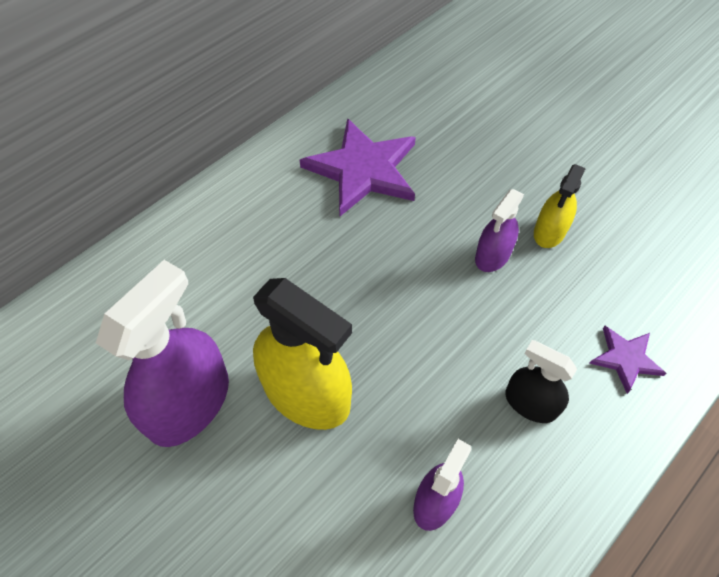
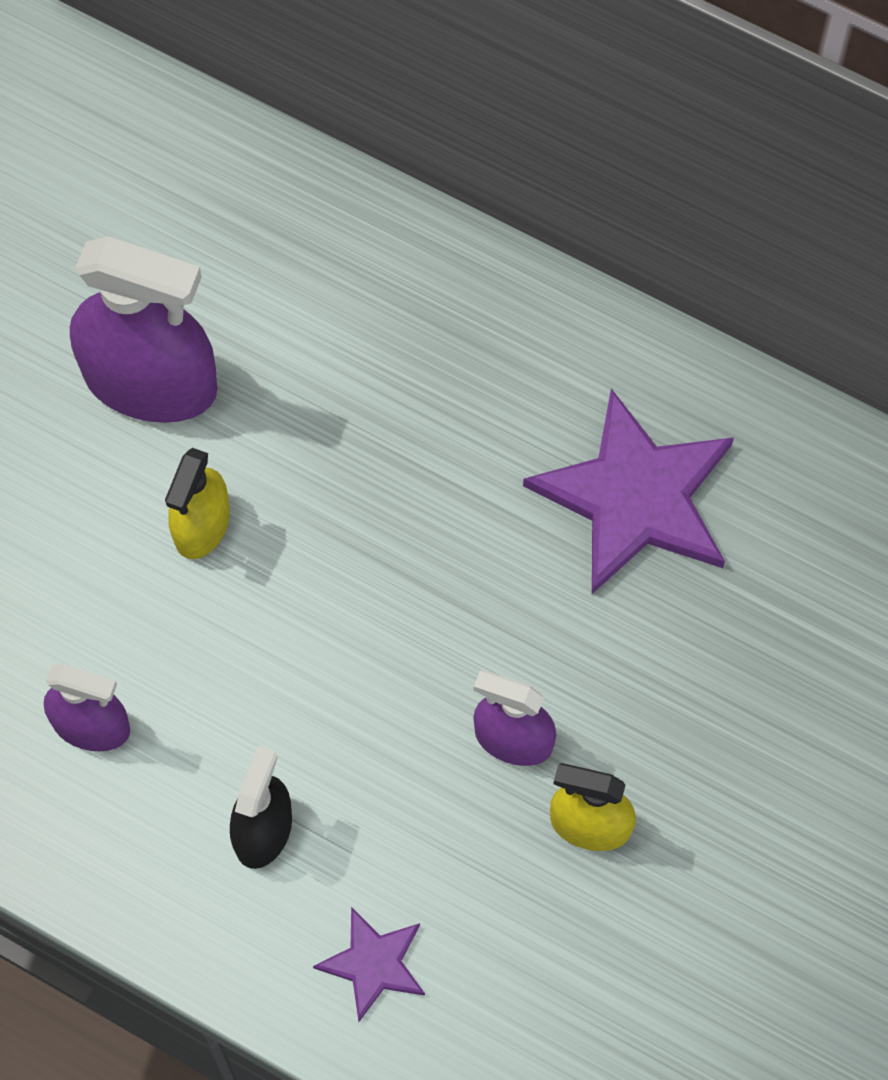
camera: 75 degrees right, 10 degrees up
yellow spray bottle [253,278,352,430] -> yellow spray bottle [165,448,230,559], size x0.55

